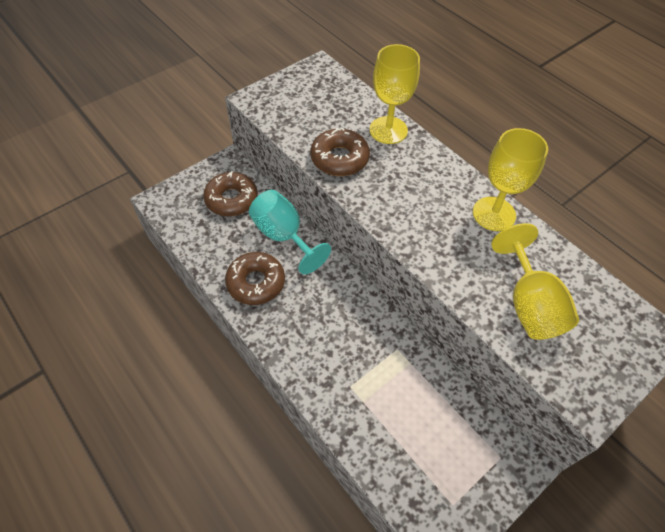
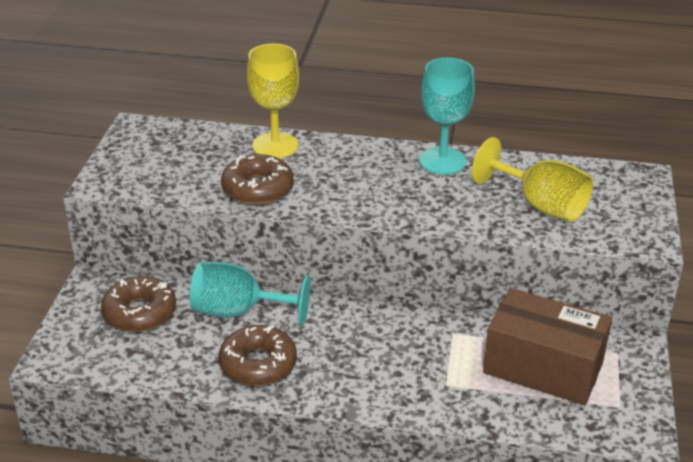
camera: 40 degrees left, 20 degrees down
yellow goblet [473,128,548,231] -> turquoise goblet [419,58,475,175]
none -> brown box [483,288,612,405]

